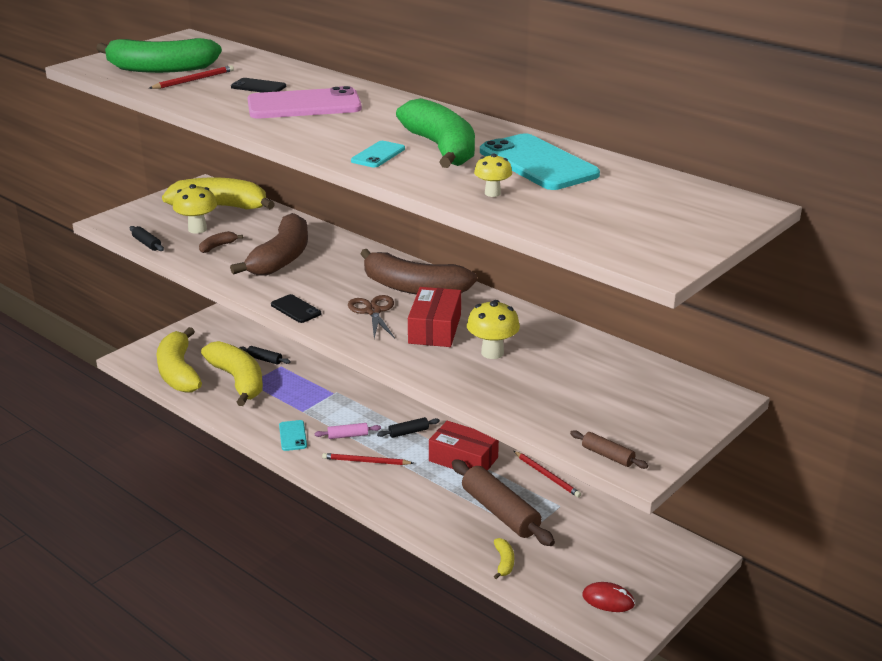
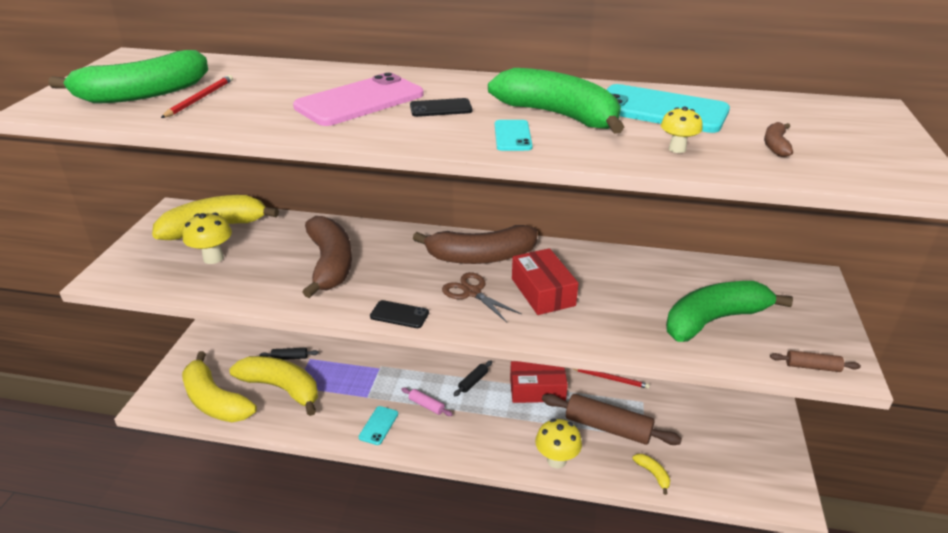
camera: 30 degrees left, 5 degrees up
black rolling pin [130,226,164,251] -> none
brown banana [199,231,243,253] -> brown banana moved to [764,122,793,157]
black phone [231,78,286,92] -> black phone moved to [410,98,472,117]
turquoise phone [279,420,307,451] -> turquoise phone turned 60 degrees clockwise [358,406,398,445]
pink rolling pin [315,423,381,439] -> pink rolling pin turned 75 degrees clockwise [401,388,453,416]
red pencil [322,453,413,465] -> none
yellow mushroom [467,300,520,359] -> yellow mushroom moved to [535,419,582,468]
red mouse [582,582,635,612] -> none
none -> green banana [666,281,793,342]

